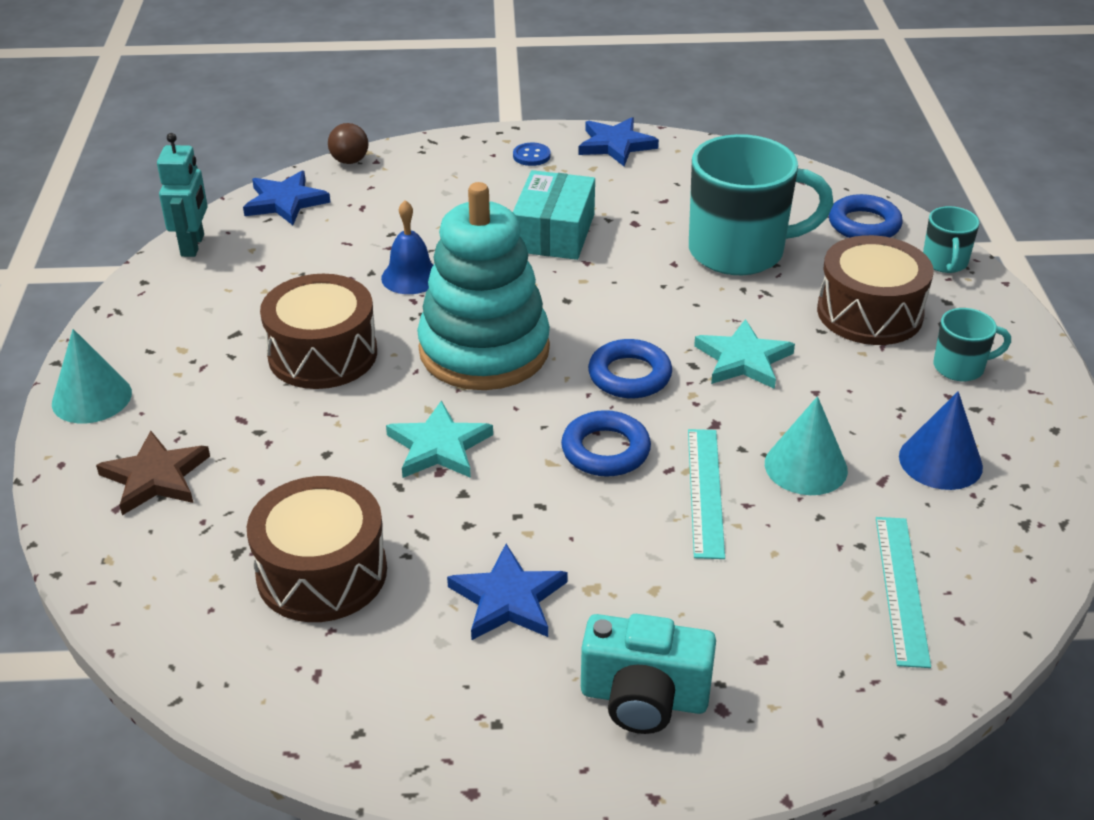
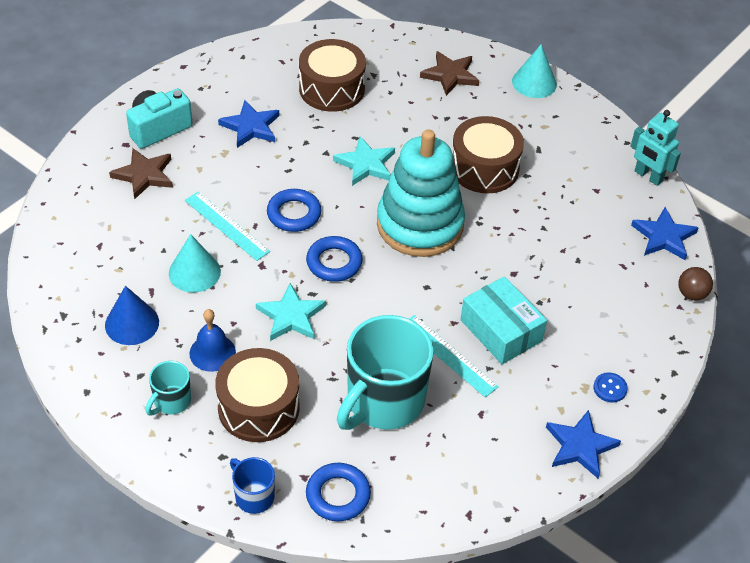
camera: 130 degrees right, 10 degrees up
blue bell [381,200,433,294] -> blue bell moved to [189,309,236,372]
turquoise ruler [876,517,931,668] -> turquoise ruler moved to [409,315,499,397]
turquoise mug [923,206,979,273] -> blue mug [230,457,275,514]
none -> brown star [109,148,173,200]

